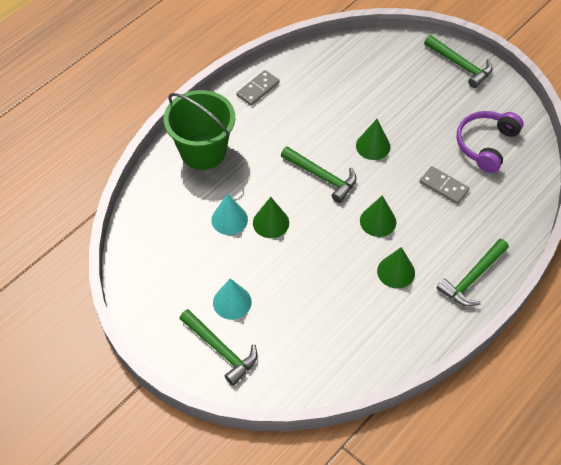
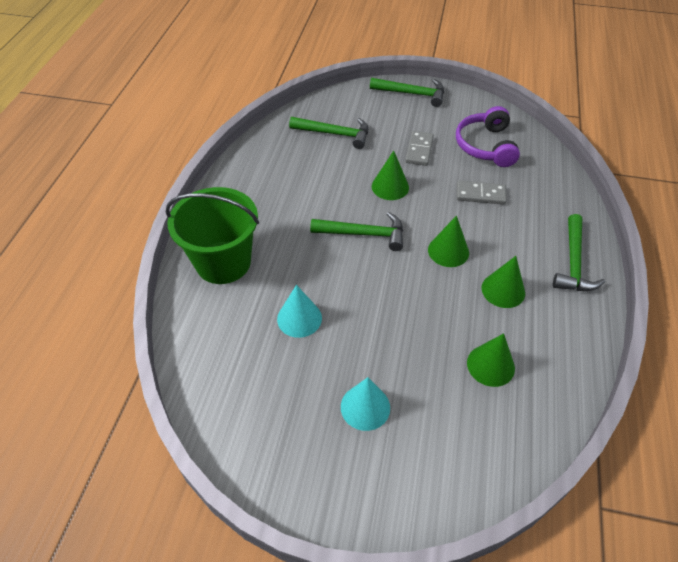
camera: 30 degrees left, 5 degrees down
green hammer [179,309,257,386] -> green hammer moved to [289,117,368,149]
grey domino [236,70,280,106] -> grey domino moved to [405,131,434,166]
green cone [253,197,289,238] -> green cone moved to [467,333,515,387]

